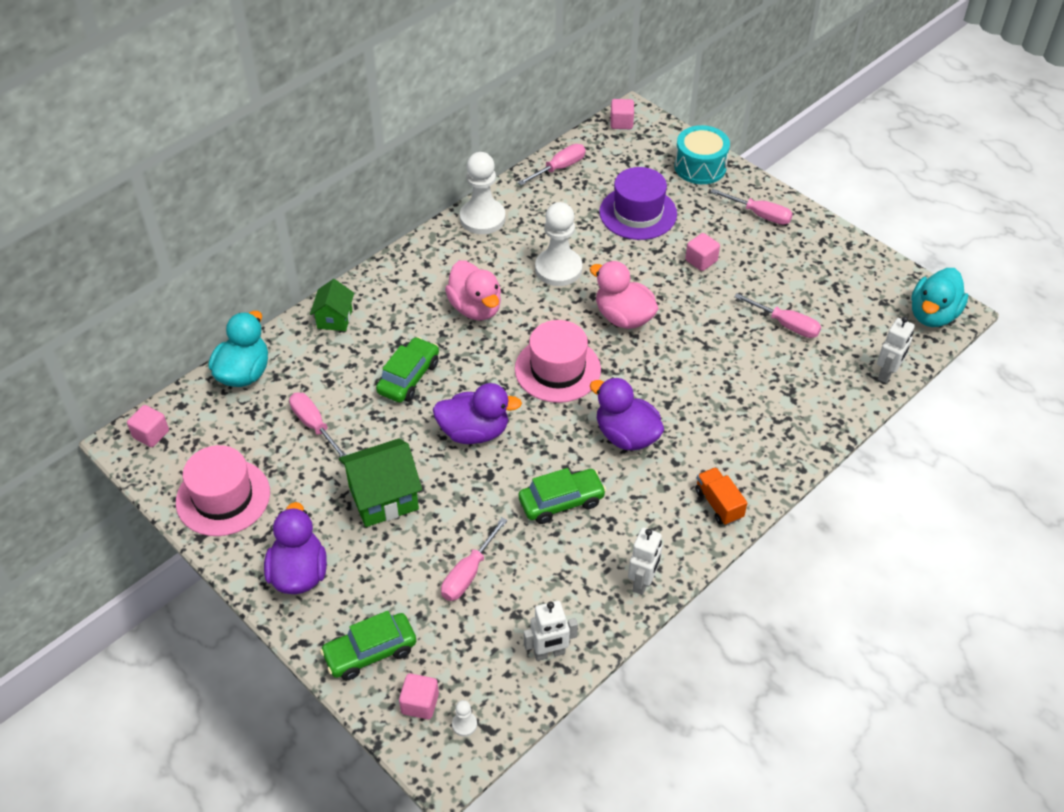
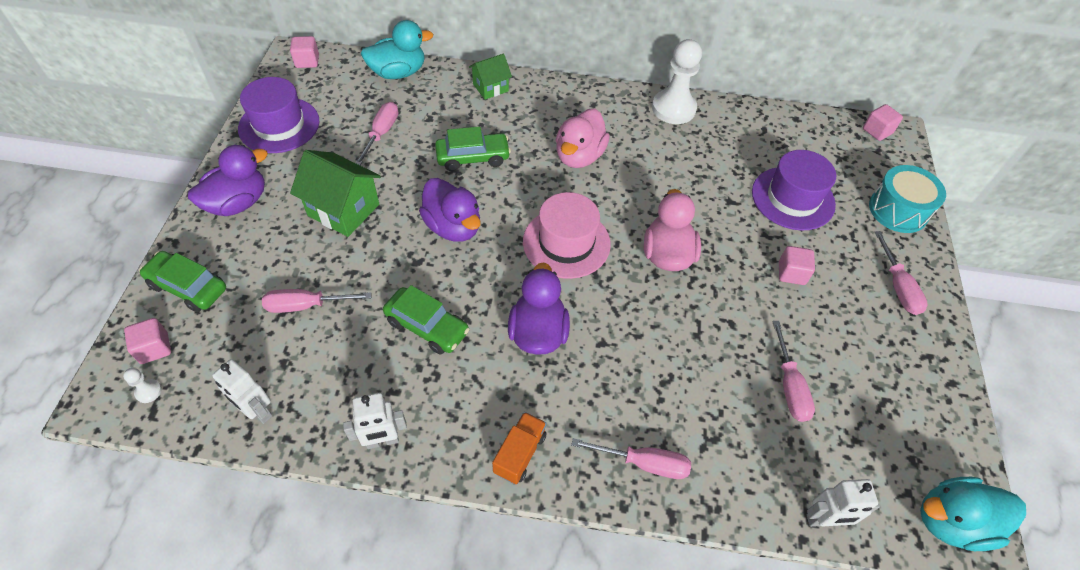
camera: 50 degrees right, 5 degrees up
pink hat [176,445,270,536] -> purple hat [238,77,319,153]
pink screwdriver [518,144,586,185] -> pink screwdriver moved to [571,438,691,479]
white pawn [535,202,583,286] -> none

